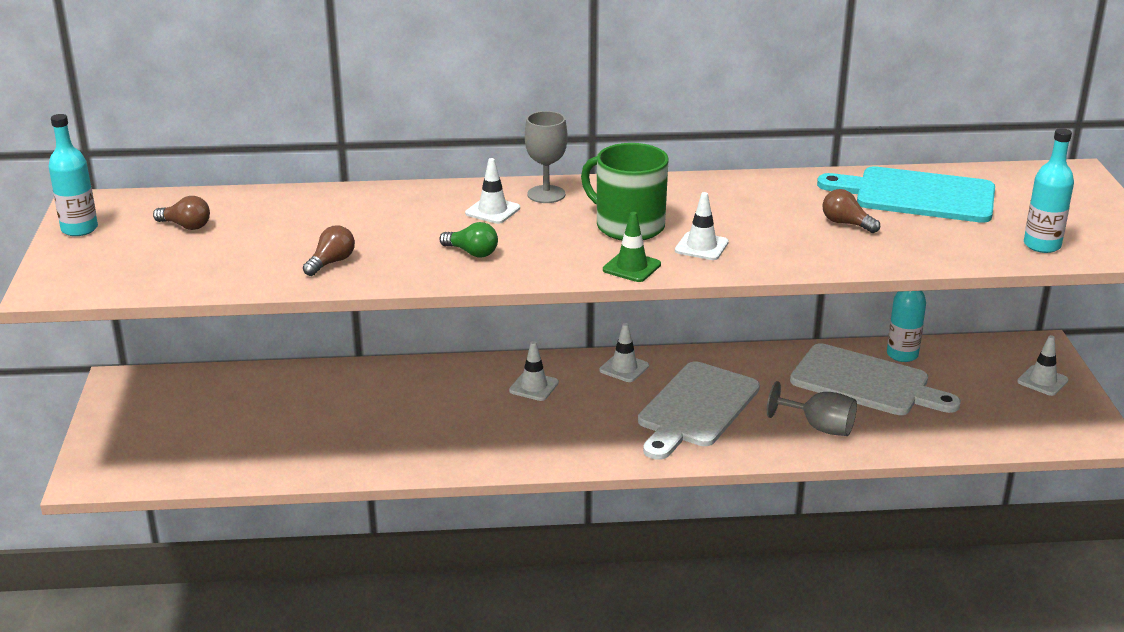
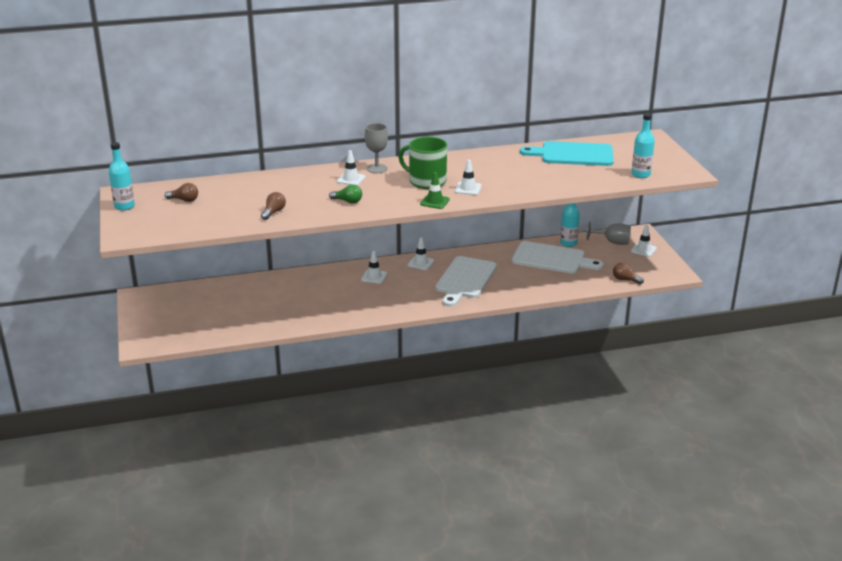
camera: 10 degrees left, 0 degrees up
grey goblet [767,381,857,436] -> grey goblet moved to [587,221,631,245]
brown light bulb [823,189,880,233] -> brown light bulb moved to [613,263,644,284]

